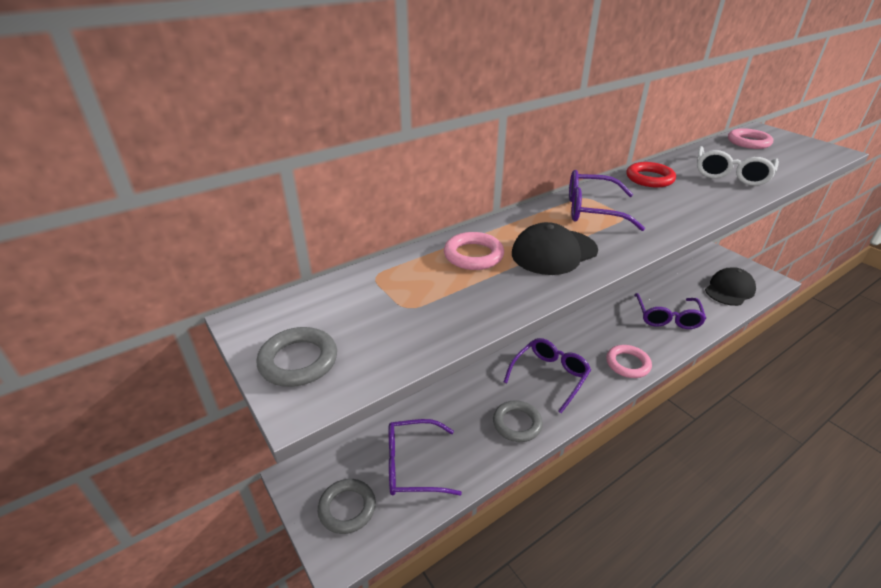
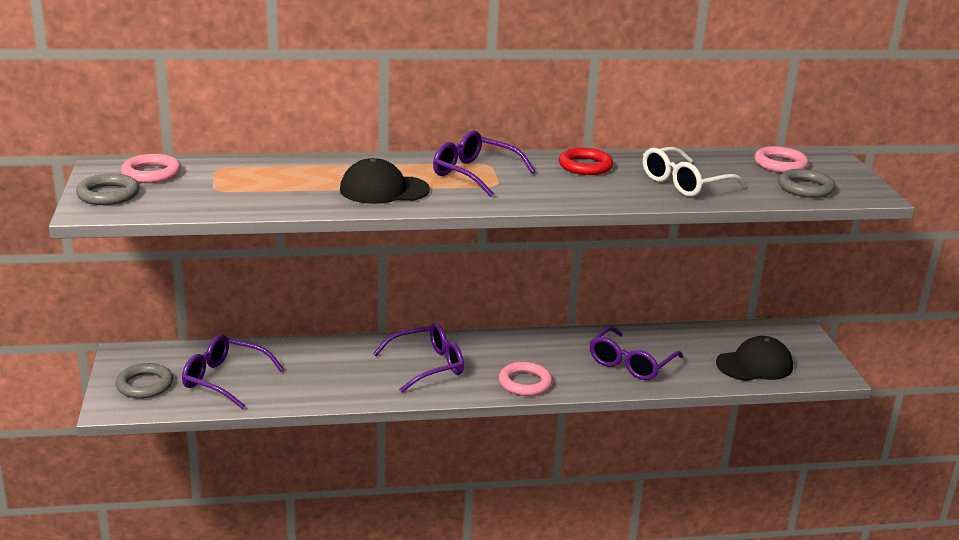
camera: 25 degrees right, 10 degrees down
pink ring [444,232,504,270] -> pink ring moved to [121,154,181,183]
grey ring [493,400,543,442] -> grey ring moved to [778,169,836,198]

